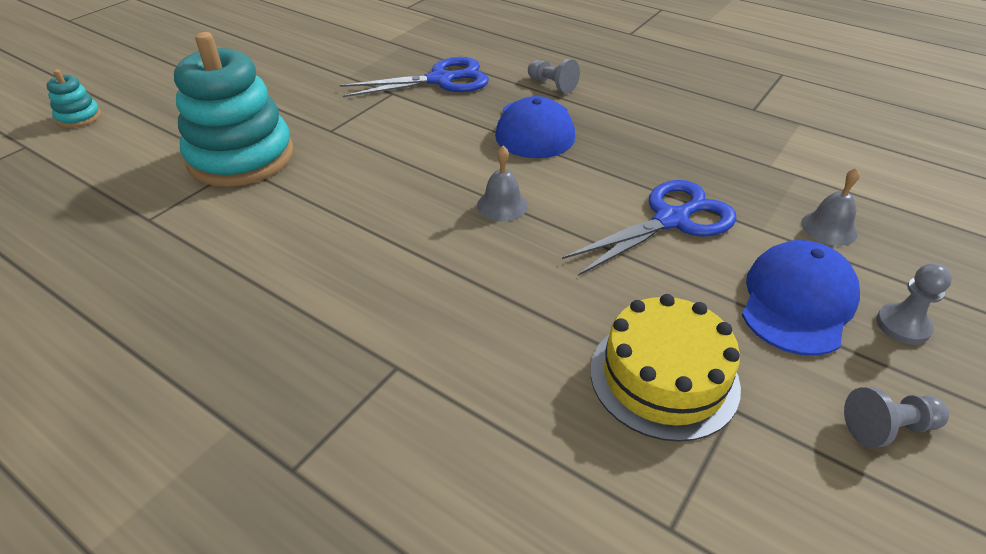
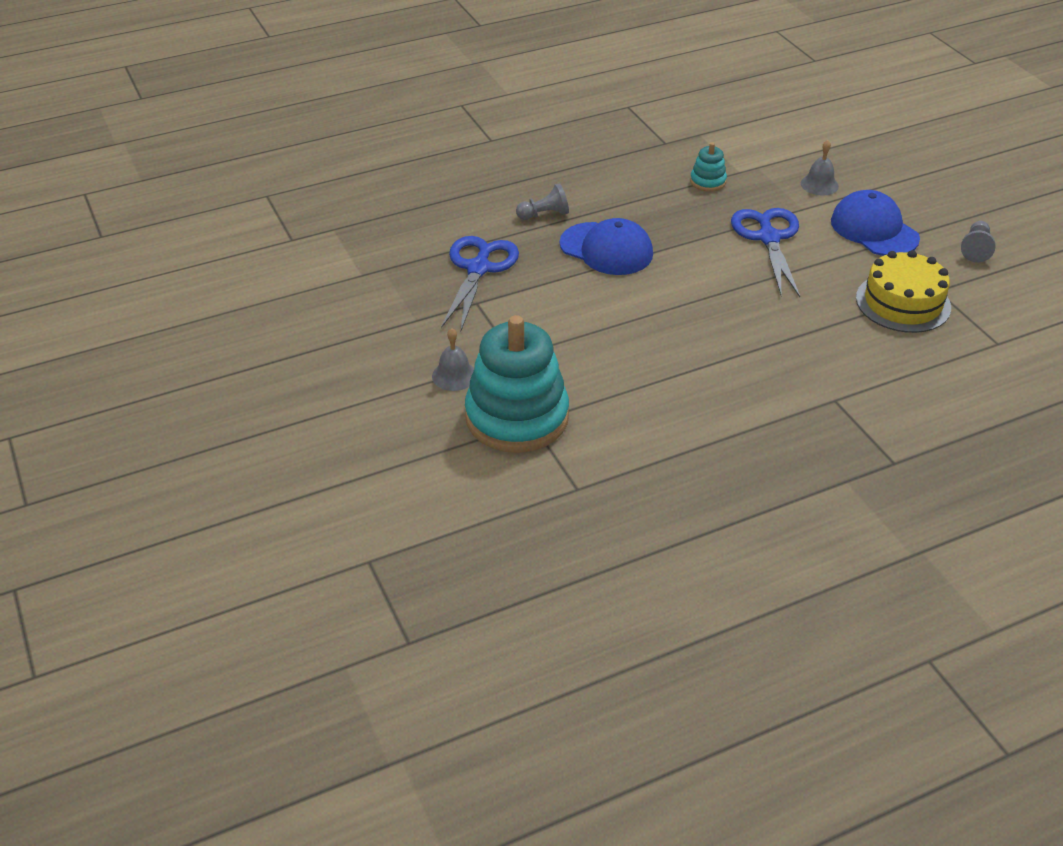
camera: 60 degrees left, 0 degrees up
turquoise stacking toy [46,69,101,128] -> turquoise stacking toy moved to [690,142,727,192]
grey bell [477,146,528,221] -> grey bell moved to [432,328,474,391]
grey pawn [876,263,952,345] -> none

